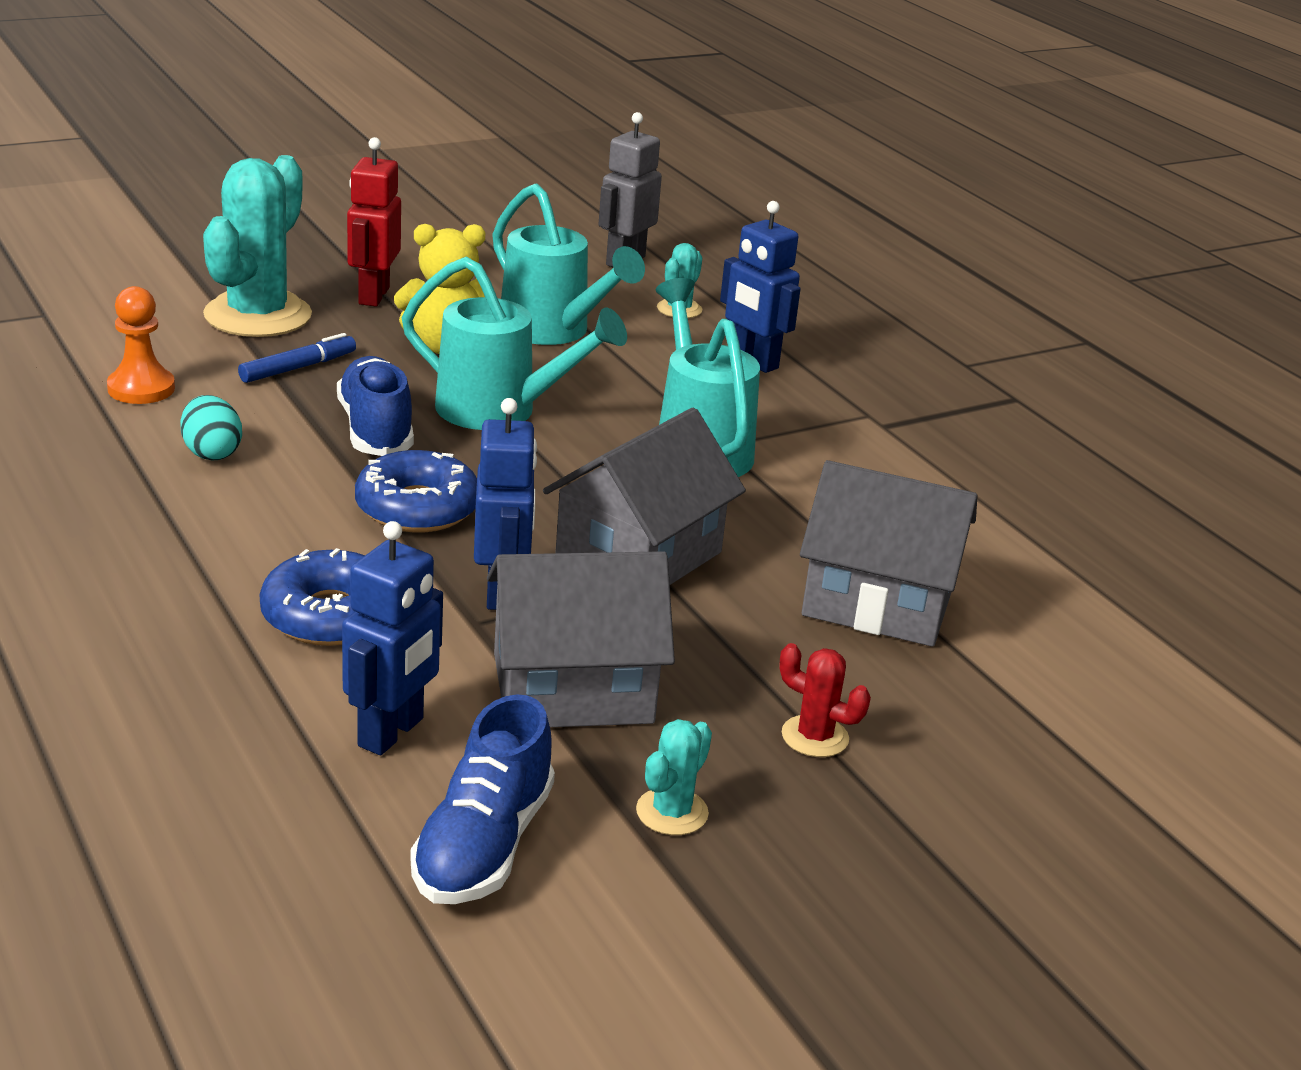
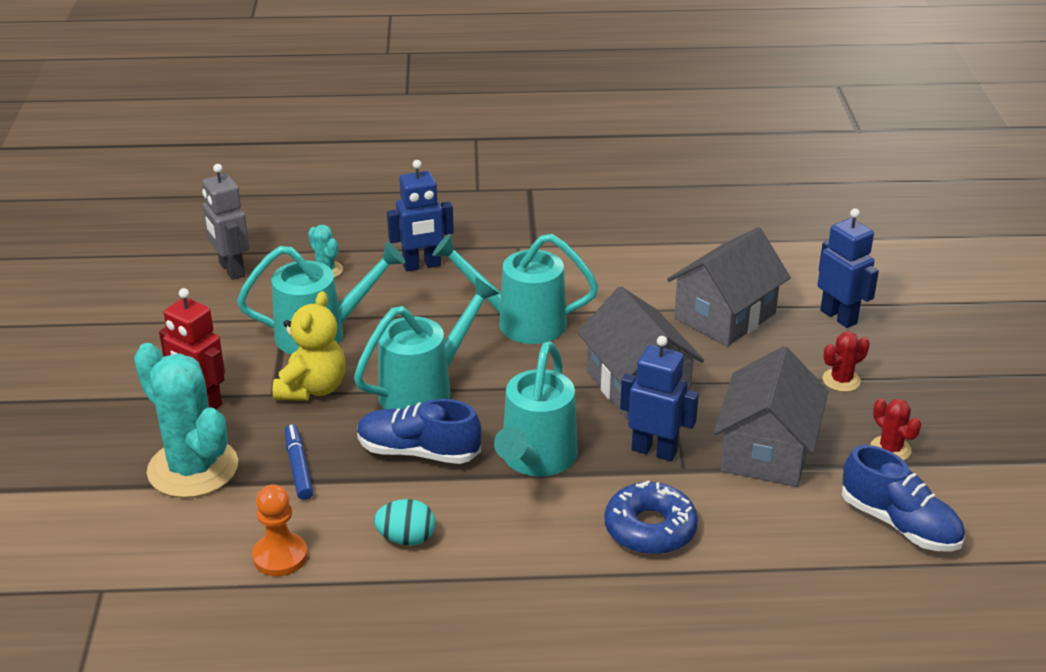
camera: 60 degrees left, 5 degrees up
blue robot [342,521,443,755] -> blue robot moved to [818,209,879,328]
blue donut [355,450,477,532] -> turquoise watering can [494,342,578,476]
turquoise cactus [636,719,712,835] -> red cactus [870,398,921,461]

